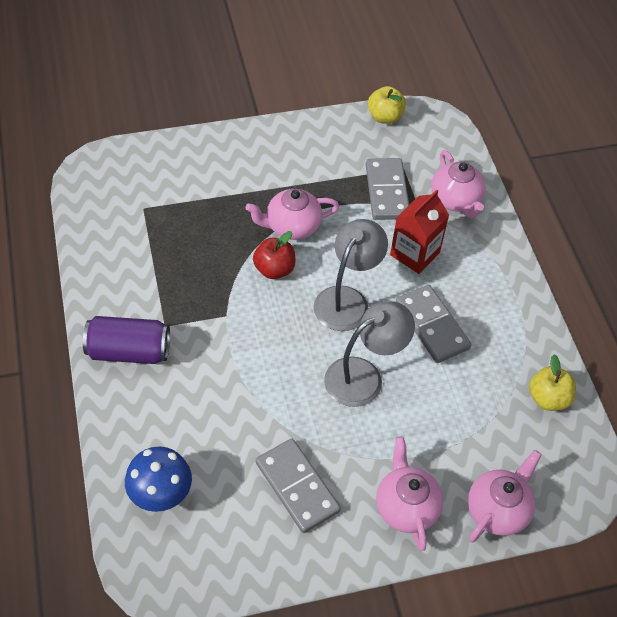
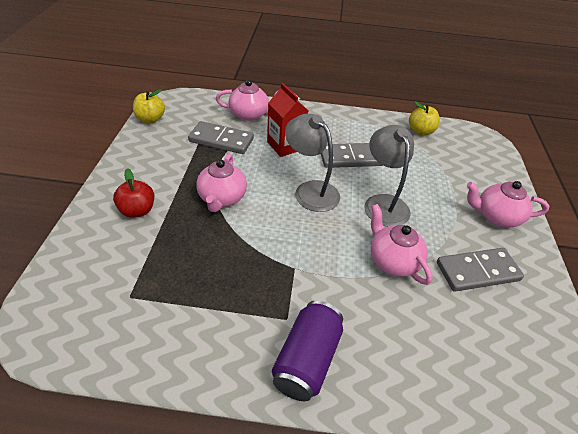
camera: 70 degrees left, 10 degrees down
blue mushroom [125,447,192,512] -> none
red apple [253,231,296,279] -> red apple moved to [113,168,154,218]
pink teapot [468,450,542,542] -> pink teapot moved to [370,204,432,285]

